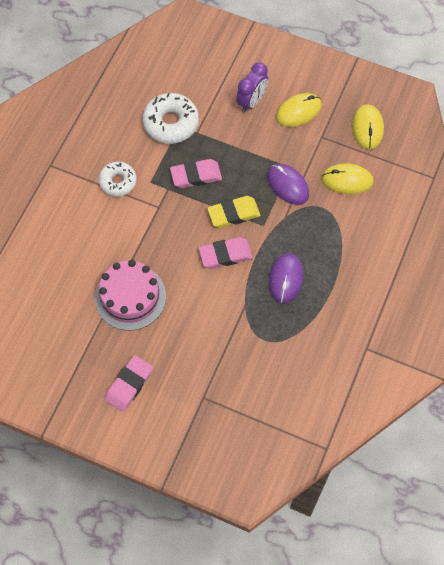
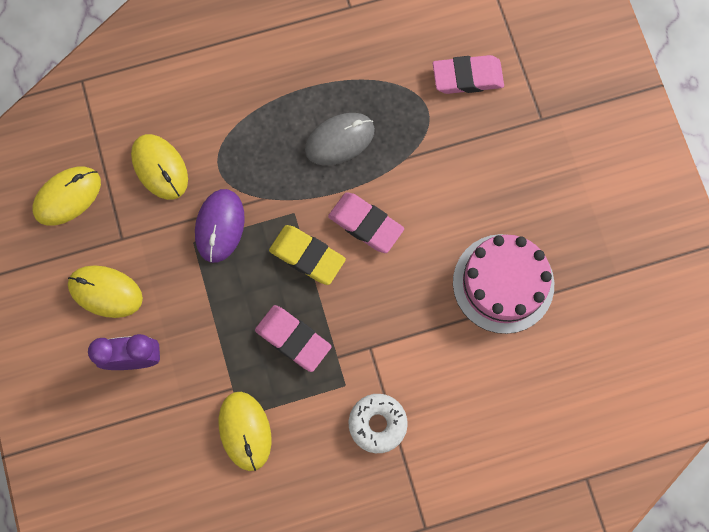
camera: 130 degrees left, 10 degrees up
pink eraser [105,355,153,412] -> pink eraser moved to [433,55,504,94]
white donut [142,93,199,144] -> yellow mouse [219,392,272,471]
purple mouse [269,253,303,303] -> grey mouse [305,113,375,166]

